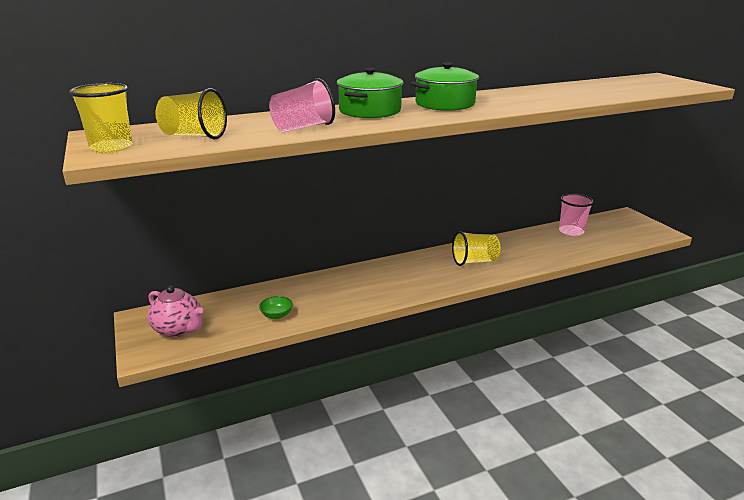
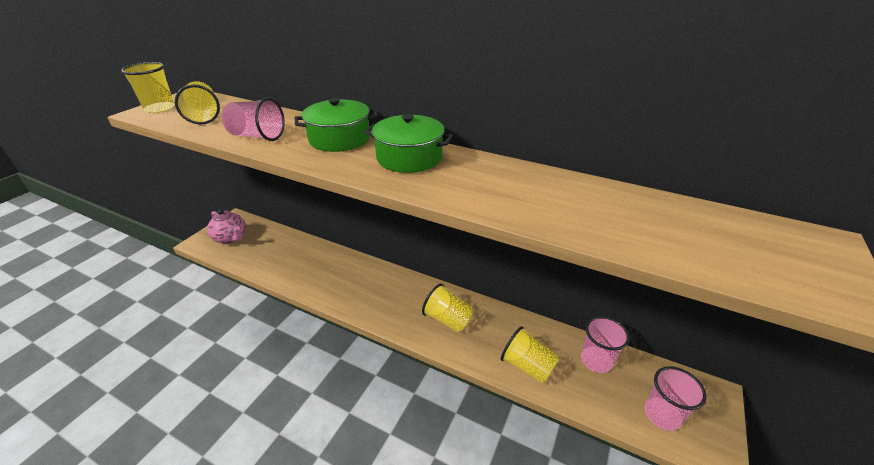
camera: 50 degrees right, 10 degrees up
pink teapot [148,286,203,337] -> pink teapot turned 45 degrees counterclockwise [207,209,246,244]
green bowl [259,296,293,319] -> none
none -> yellow cup [501,326,559,383]
none -> pink cup [645,366,707,431]

